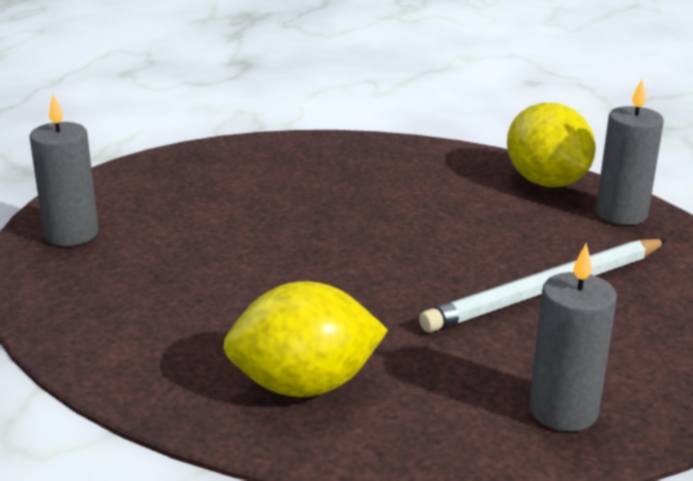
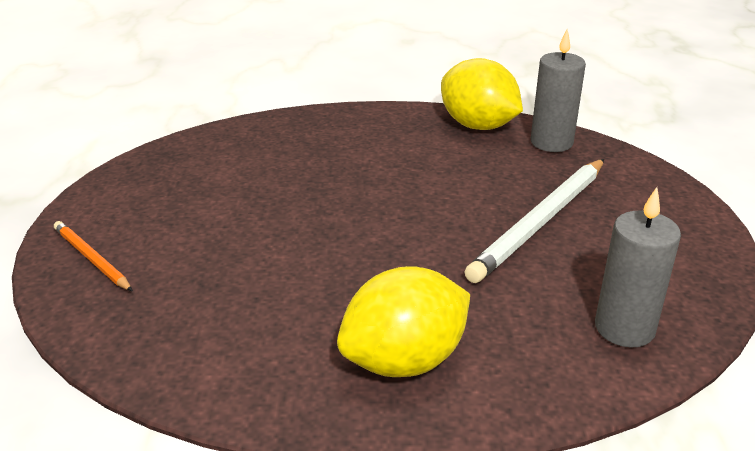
camera: 20 degrees left, 5 degrees up
grey candle [30,94,99,246] -> orange pencil [54,221,133,291]

